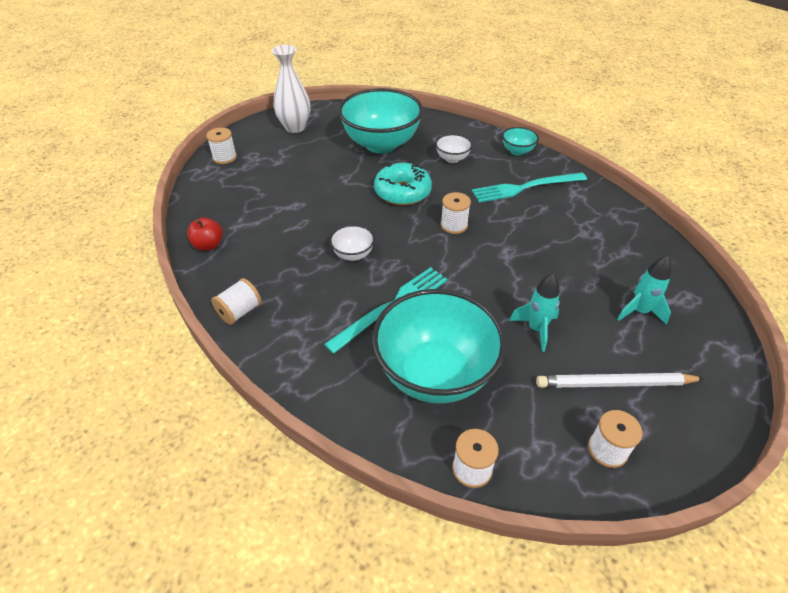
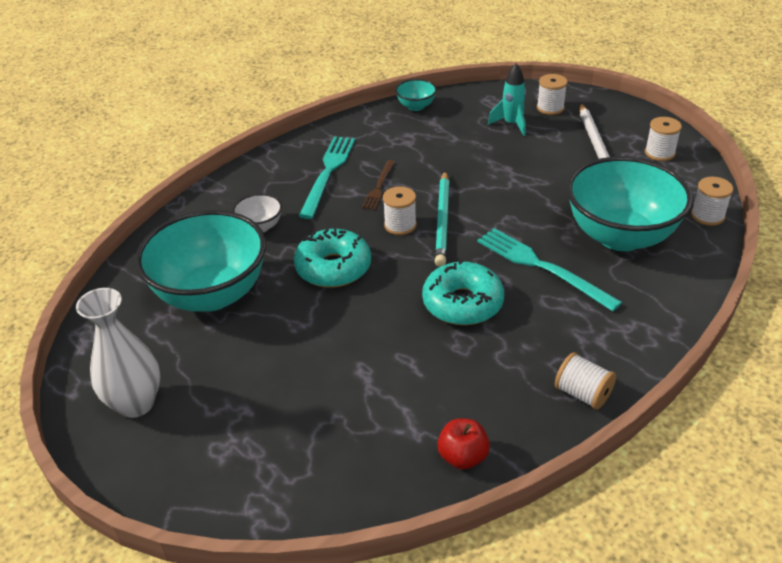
camera: 90 degrees left, 5 degrees down
white spool [206,128,237,164] -> white spool moved to [537,74,568,115]
white bowl [330,225,375,261] -> turquoise donut [422,259,504,325]
turquoise fork [472,173,587,203] -> turquoise fork turned 150 degrees counterclockwise [299,136,355,219]
turquoise bowl [502,127,539,156] -> turquoise bowl moved to [395,79,437,111]
turquoise rocket [509,273,560,352] -> none
none -> brown fork [362,160,395,210]
none -> turquoise pencil [435,171,450,267]

